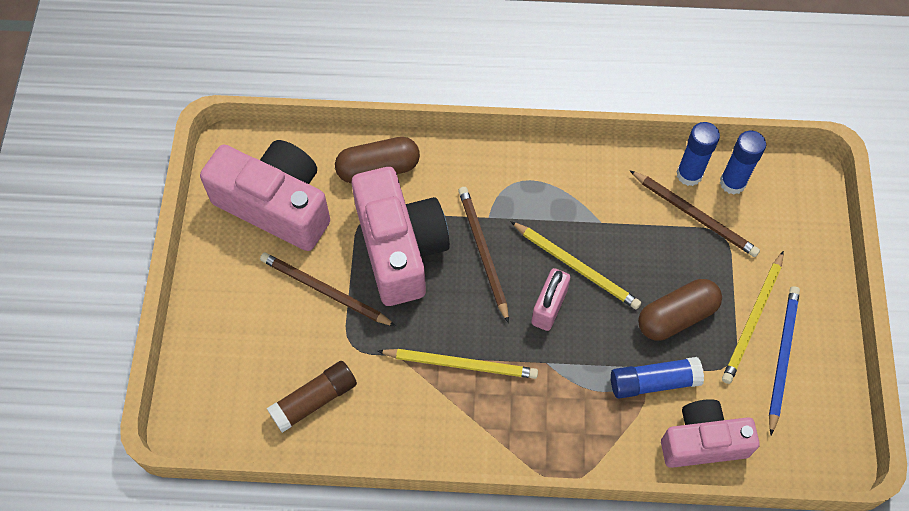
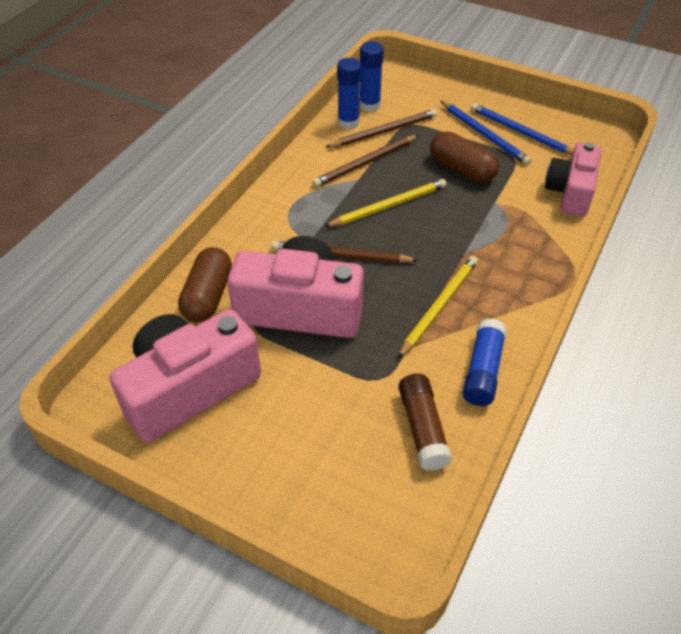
camera: 65 degrees left, 15 degrees down
brown pencil [260,252,396,326] -> brown pencil moved to [312,135,419,187]
pink padlock [531,268,570,331] -> none
blue glue stick [611,357,704,399] -> blue glue stick moved to [463,318,507,406]
brown capsule [638,279,722,341] -> brown capsule turned 45 degrees counterclockwise [430,131,499,183]
yellow pencil [722,251,784,384] -> blue pencil [441,101,532,165]

